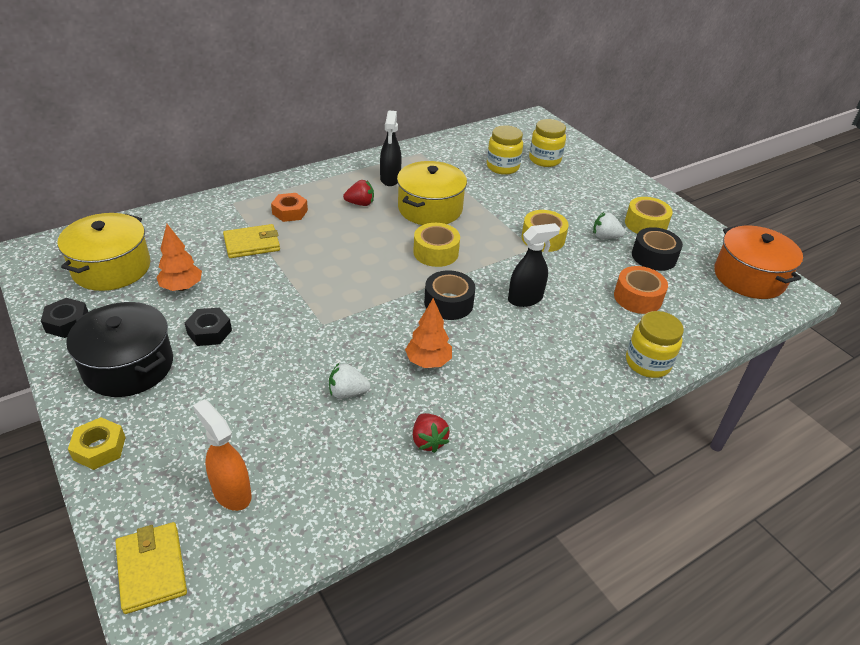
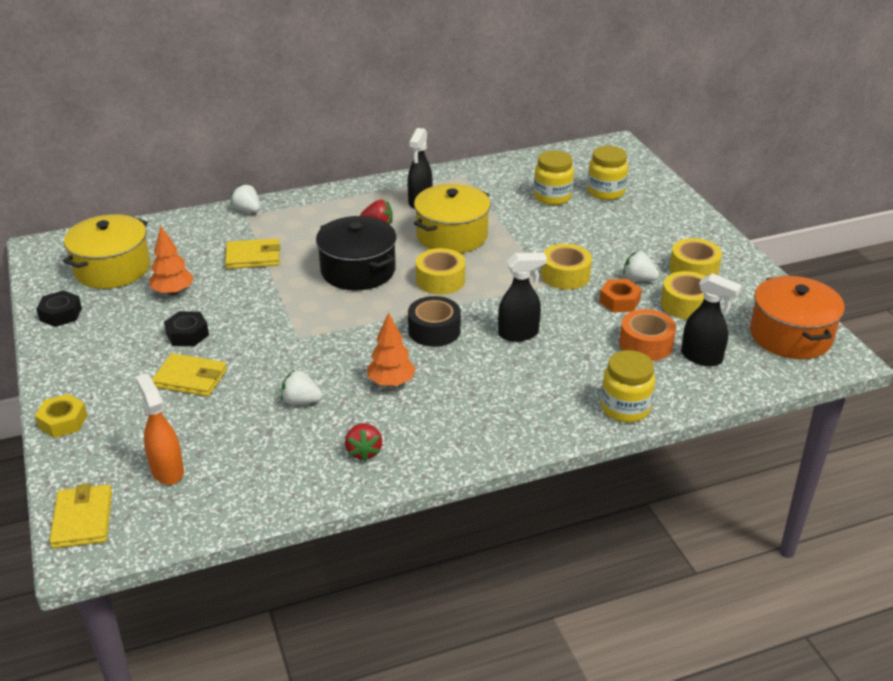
camera: 15 degrees right, 5 degrees down
black pot [66,302,173,397] -> black pot moved to [316,216,396,290]
orange nut [271,193,308,222] -> orange nut moved to [599,279,642,312]
black tape [632,227,683,271] -> yellow tape [661,271,706,319]
none -> yellow wallet [152,353,227,397]
none -> white strawberry [231,184,260,212]
none -> black spray bottle [681,273,742,366]

